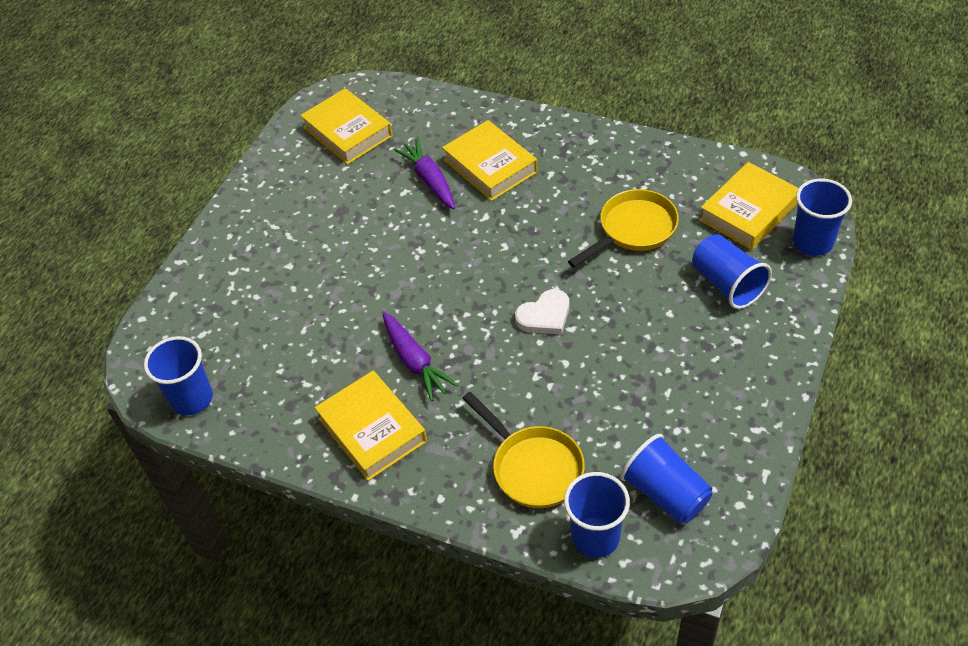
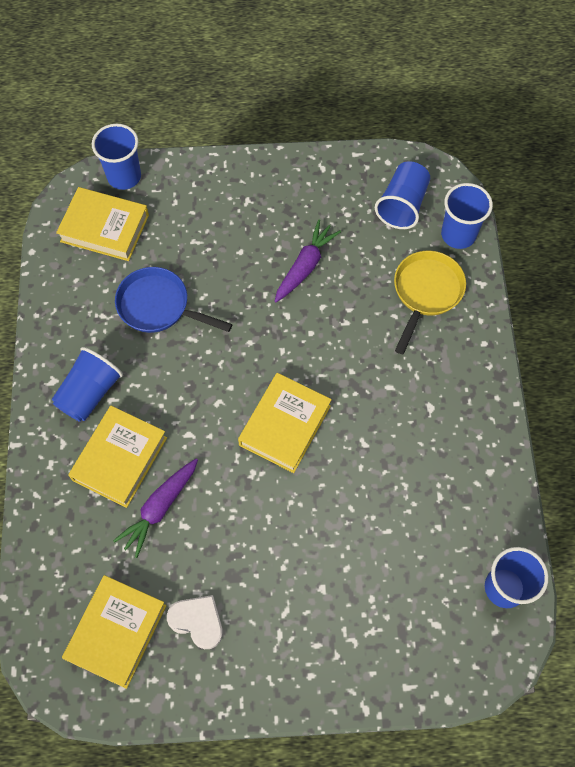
camera: 120 degrees left, 15 degrees up
yellow book [315,371,427,481] -> yellow book moved to [238,373,332,473]
purple carrot [382,312,458,401] -> purple carrot moved to [275,220,341,302]
white heart [515,289,569,335] -> white heart moved to [167,595,223,649]
yellow pan [568,189,679,268] -> blue pan [115,267,232,333]
blue cup [692,234,772,309] -> blue cup moved to [52,347,123,422]

